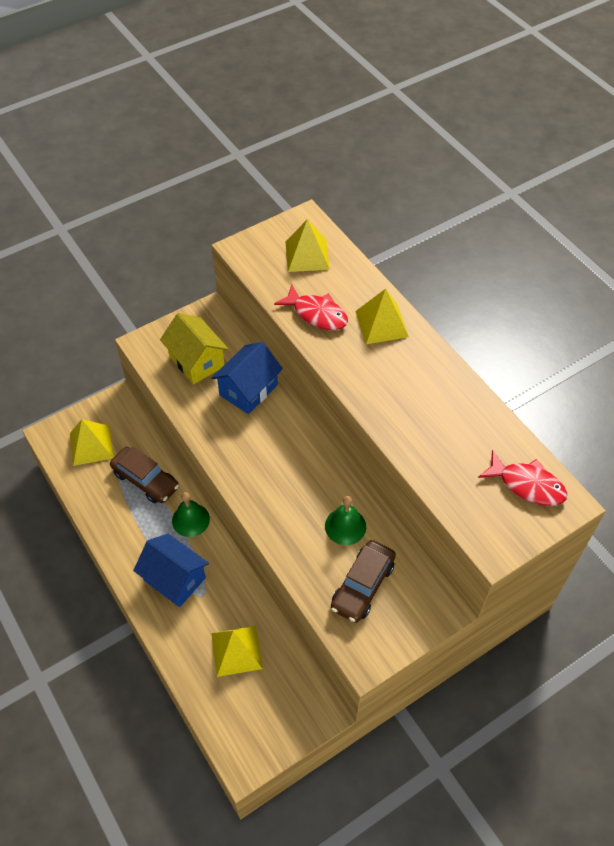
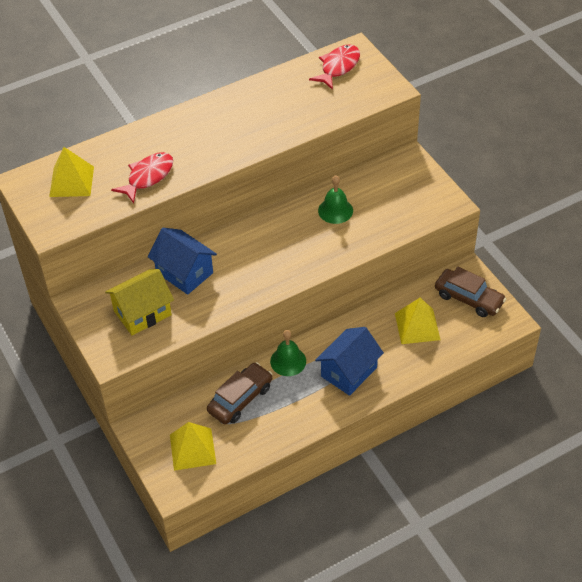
camera: 85 degrees left, 5 degrees down
brown car [331,540,396,623] -> brown car moved to [435,267,506,317]
yellow pyramid [355,289,409,344] -> none

